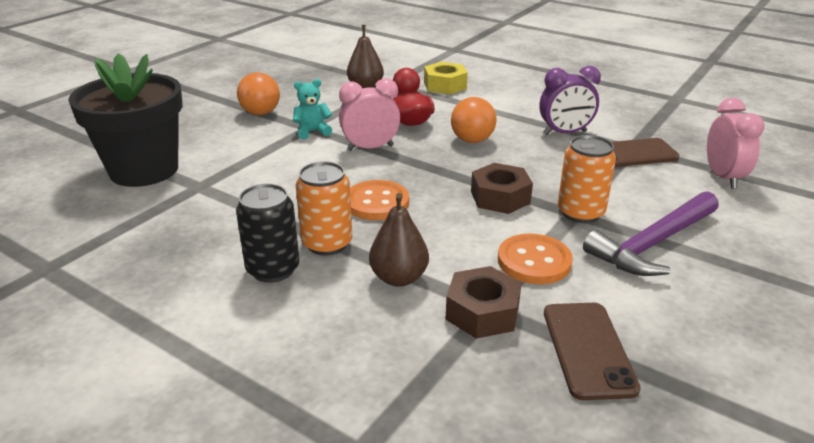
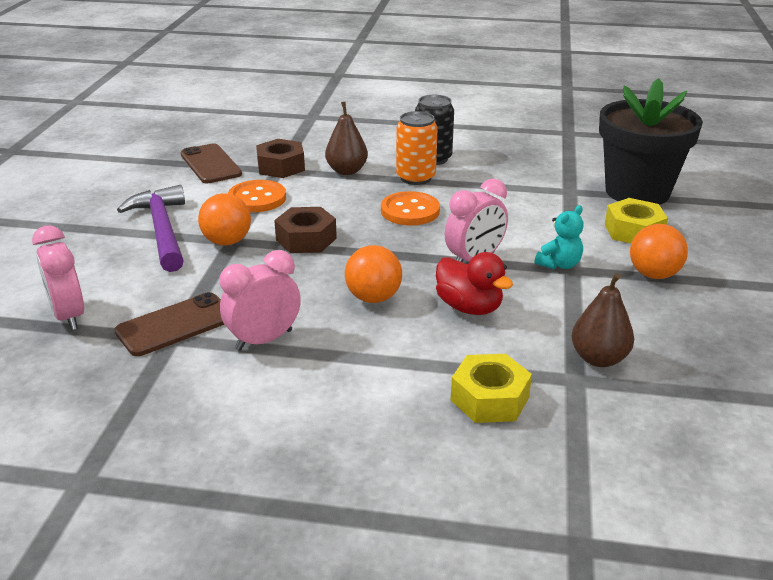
camera: 155 degrees right, 0 degrees up
purple clock [539,66,601,135] -> pink clock [220,250,301,351]
orange can [558,135,616,223] -> orange ball [198,193,251,245]
purple hammer [583,191,719,276] -> purple hammer turned 45 degrees counterclockwise [117,185,185,272]
none -> yellow nut [605,198,668,244]

